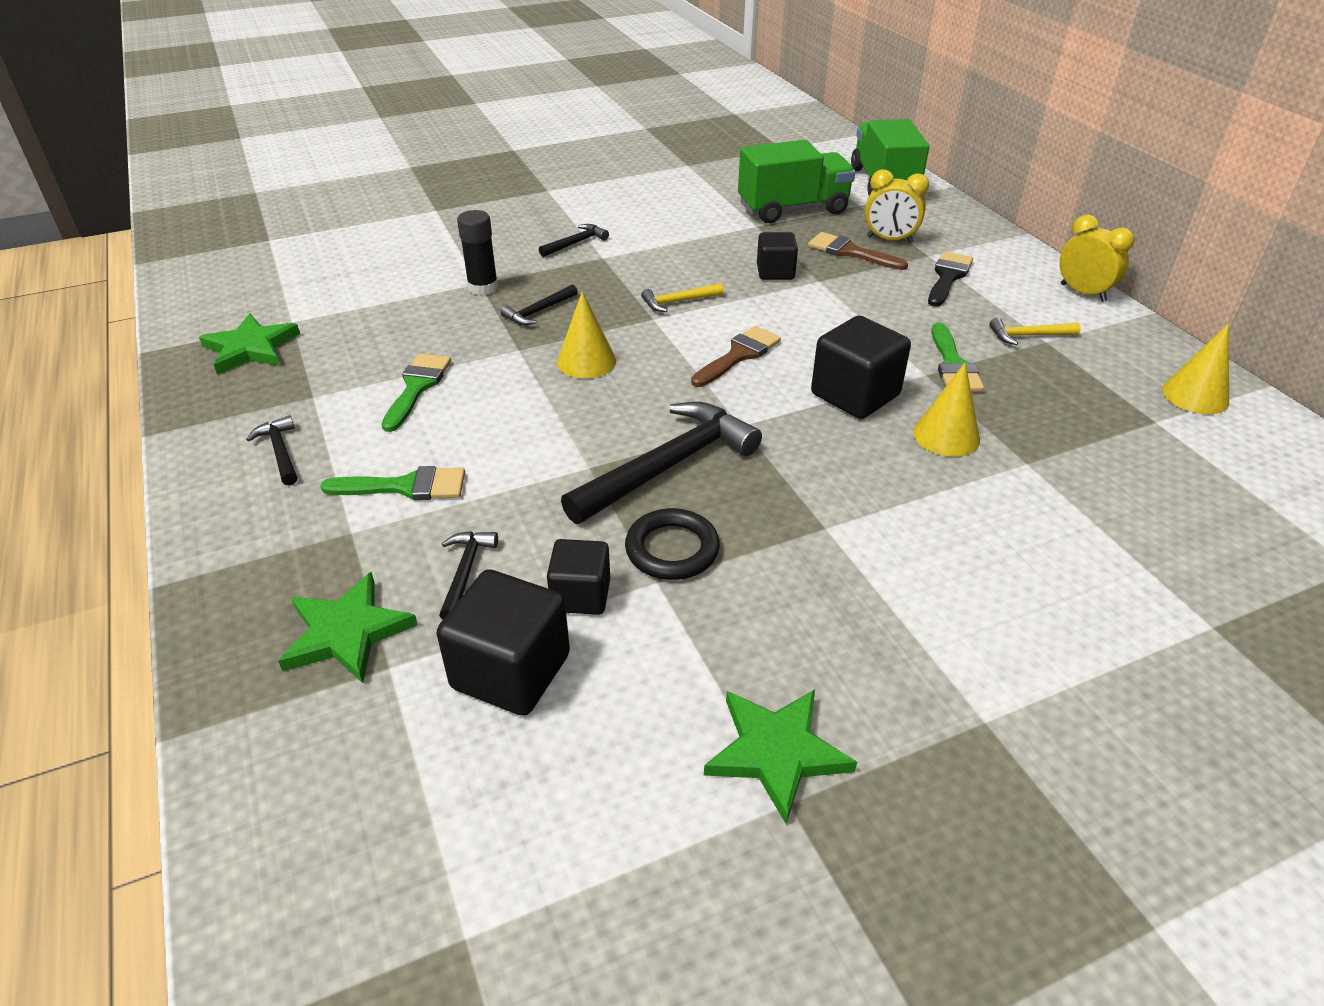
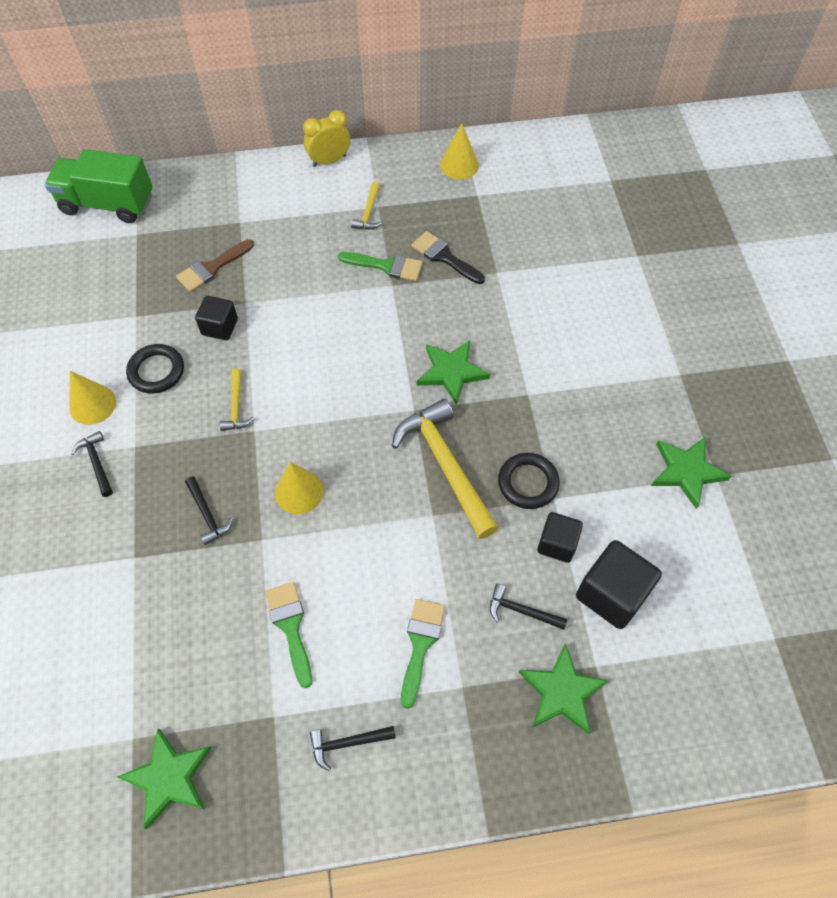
camera: 75 degrees left, 20 degrees up
green brush [381,353,451,432] -> green brush turned 45 degrees clockwise [265,582,312,688]
black glue stick [457,210,498,295] -> none
black hammer [561,402,762,524] -> yellow hammer [392,399,499,539]
brown brush [691,326,781,387] -> none
green truck [738,140,855,223] -> none
black cube [811,316,911,419] -> none
yellow clock [865,169,929,243] -> none
yellow cone [913,363,980,457] -> yellow cone moved to [69,371,116,425]
black brush [928,251,973,307] -> black brush moved to [411,231,485,284]
none -> black ring [126,344,184,394]
none -> green star [417,340,490,405]

